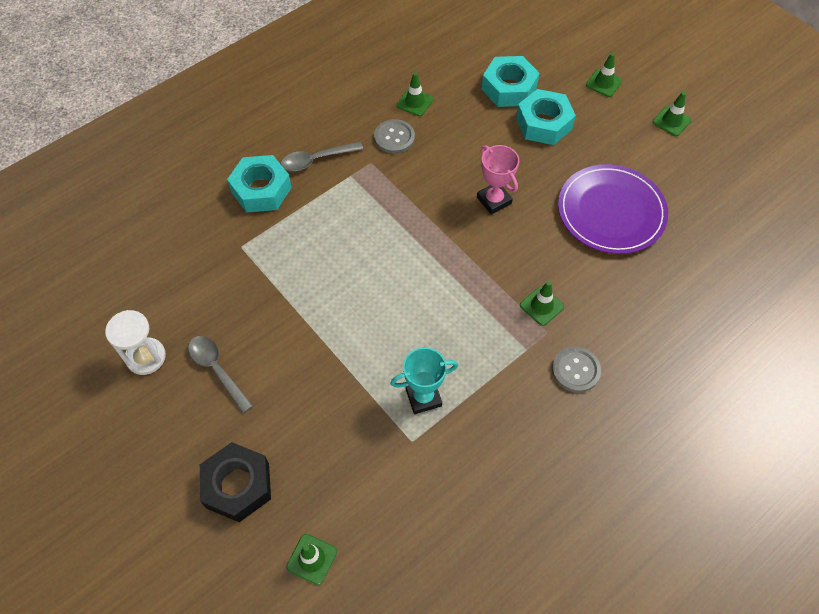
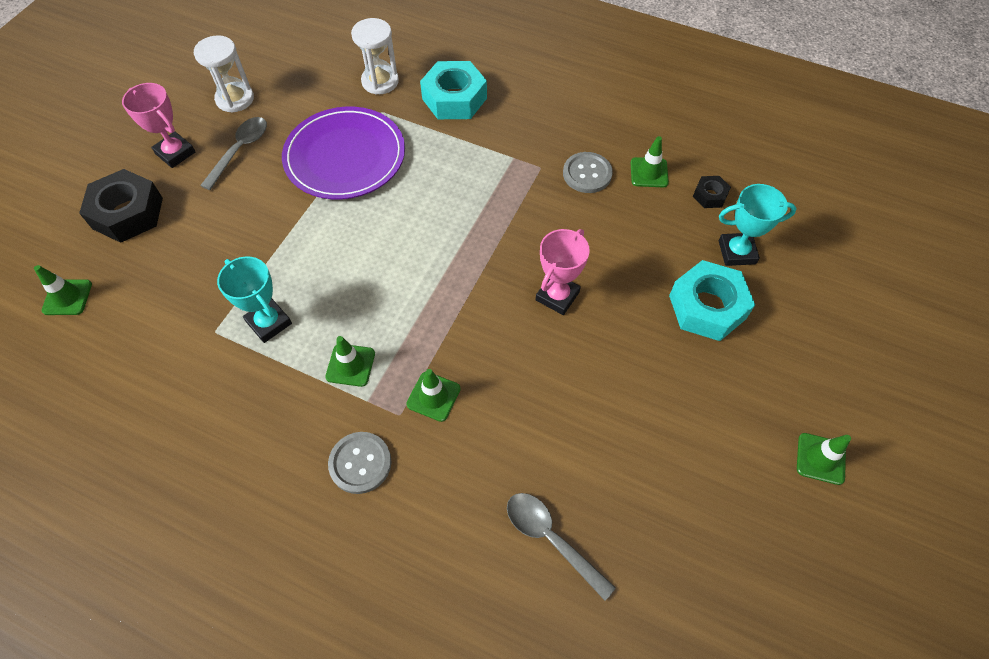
camera: 65 degrees right, 0 degrees up
grey spoon [281,142,363,171] -> grey spoon moved to [507,493,616,601]
turquoise nut [482,56,540,107] -> turquoise trophy [719,184,797,266]
purple plate [558,164,668,254] -> purple plate moved to [282,107,405,199]
green traffic cone [586,53,622,97] -> green traffic cone moved to [325,336,375,387]
none -> pink trophy [122,83,196,168]
none -> white hourglass [351,18,399,95]
none -> black nut [693,176,731,208]

